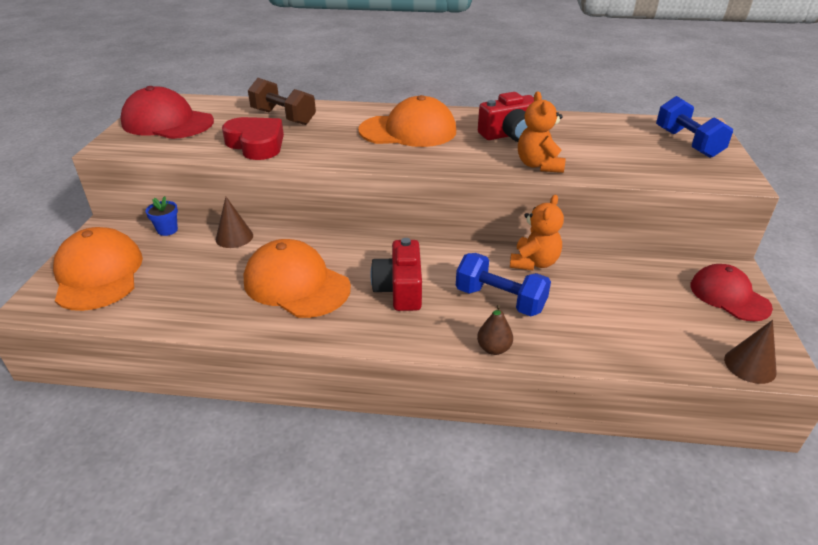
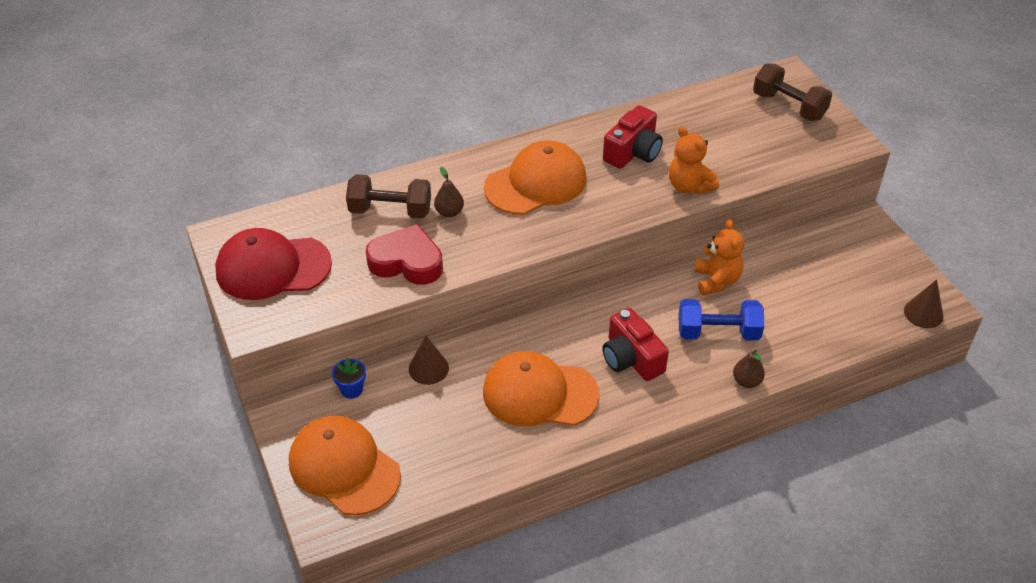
camera: 30 degrees left, 10 degrees up
blue dumbbell [656,96,733,158] -> brown dumbbell [753,63,832,121]
red cap [690,264,773,321] -> none
none -> brown pear [434,167,464,217]

